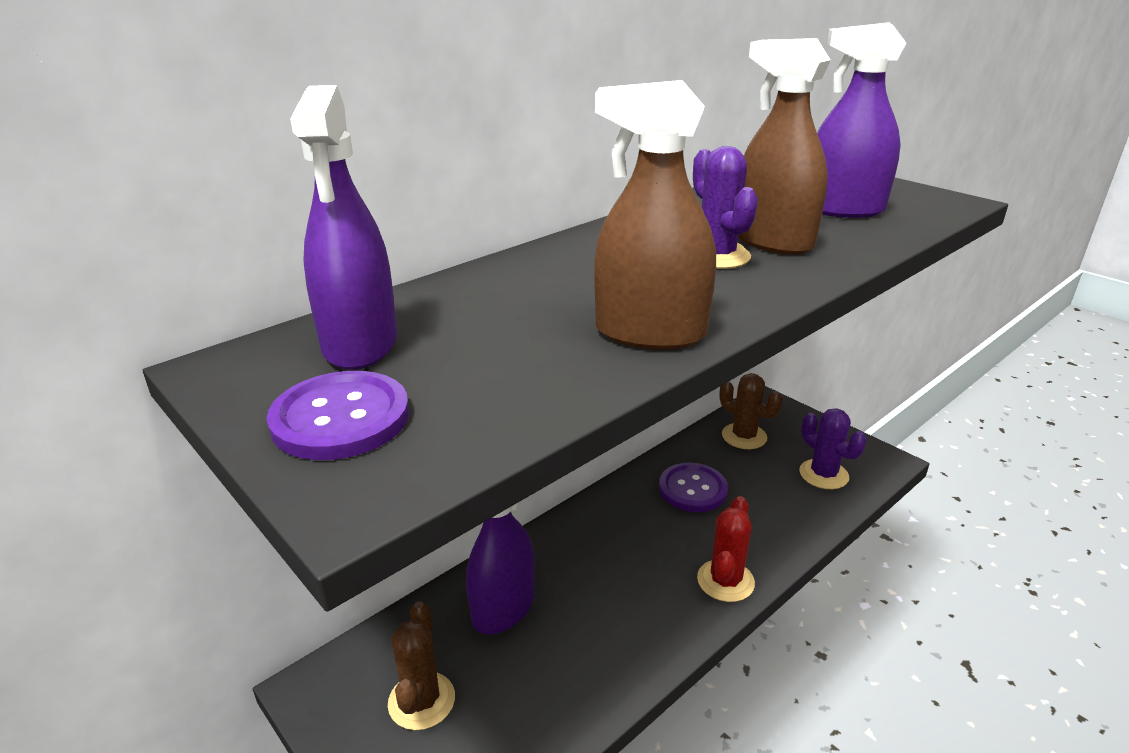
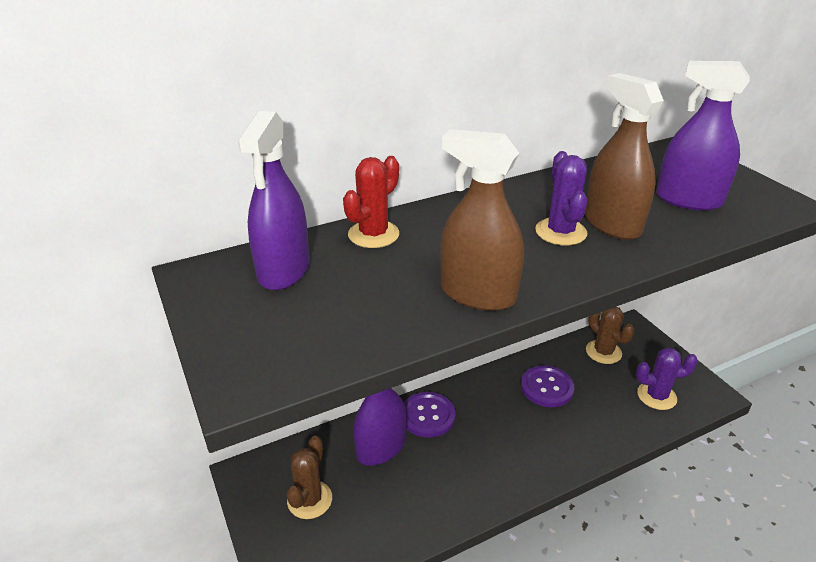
camera: 15 degrees right, 5 degrees up
purple button [267,371,409,460] -> purple button moved to [404,392,455,438]
red cactus [697,496,755,602] -> red cactus moved to [343,156,399,248]
purple cactus [799,408,866,489] -> purple cactus turned 75 degrees counterclockwise [636,348,698,410]

